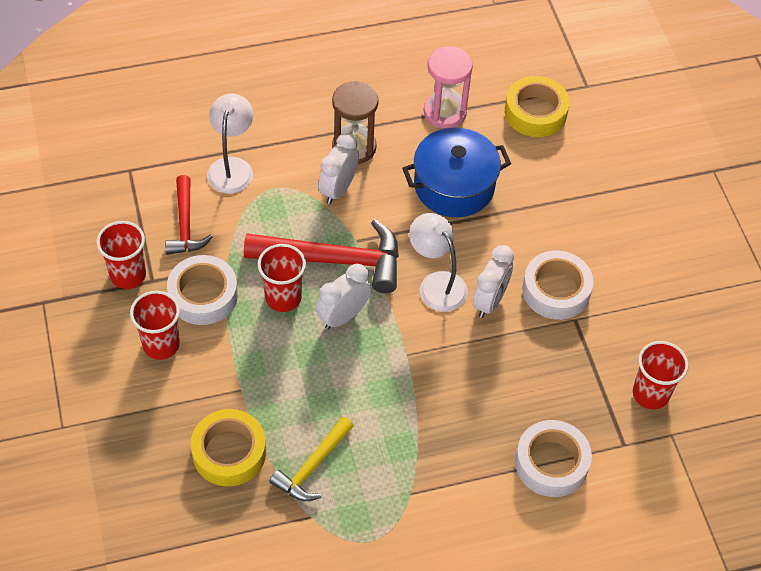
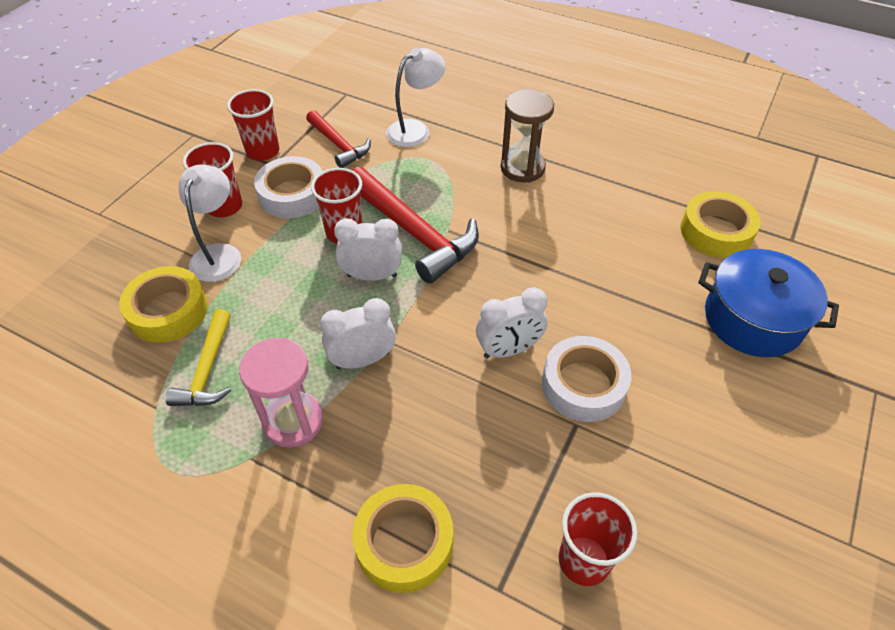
camera: 45 degrees right, 5 degrees down
red hammer [165,175,212,255] -> red hammer turned 75 degrees counterclockwise [306,110,371,168]
yellow hammer [269,417,354,501] -> yellow hammer turned 75 degrees counterclockwise [166,309,231,406]
white clock [318,133,359,204] -> white clock moved to [320,298,396,369]
blue pot [402,127,511,217] -> blue pot moved to [699,249,839,357]
white lamp [409,213,468,312] -> white lamp moved to [179,164,241,282]
pink hourglass [424,46,473,129] -> pink hourglass moved to [239,338,323,448]
white tape [515,420,592,497] -> yellow tape [353,484,453,593]

